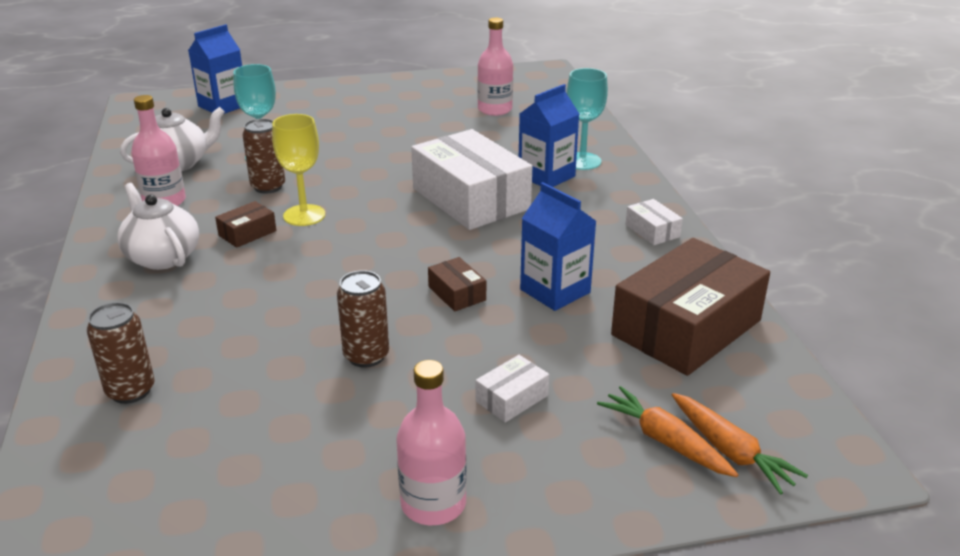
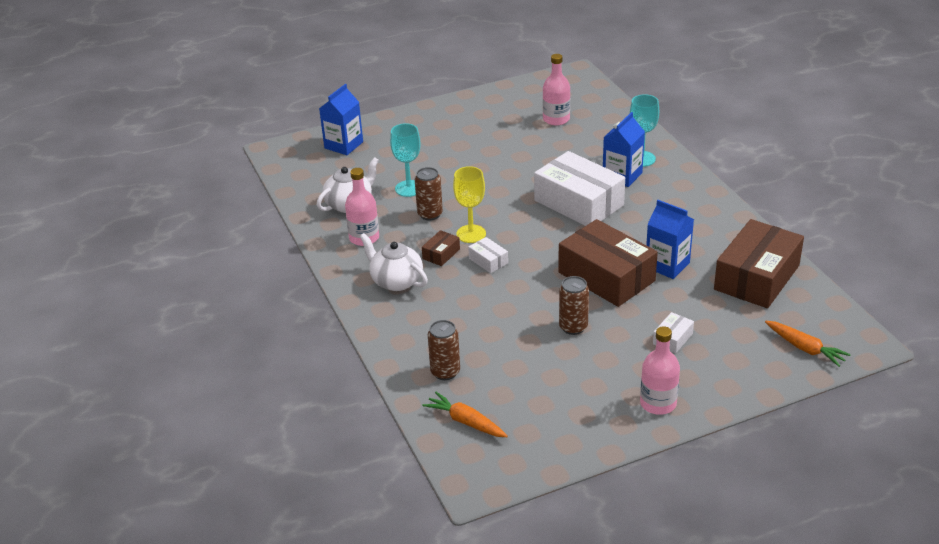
camera: 10 degrees left, 5 degrees up
brown box [428,257,486,311] -> brown box [558,219,658,307], size x2.35
orange carrot [597,386,738,477] -> orange carrot moved to [423,392,508,437]
white box [626,199,683,245] -> white box moved to [468,237,508,273]

